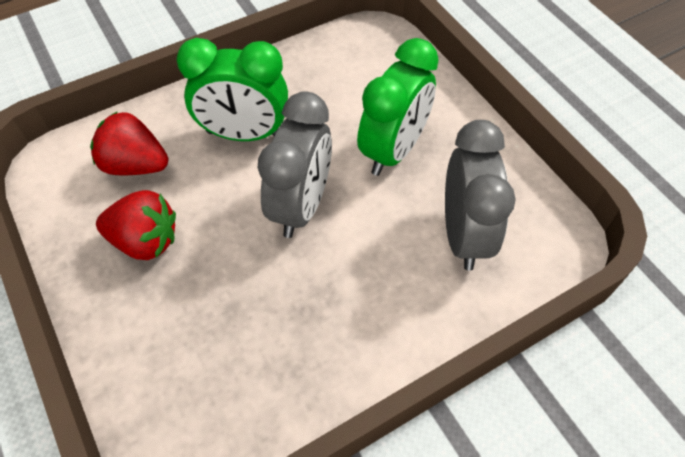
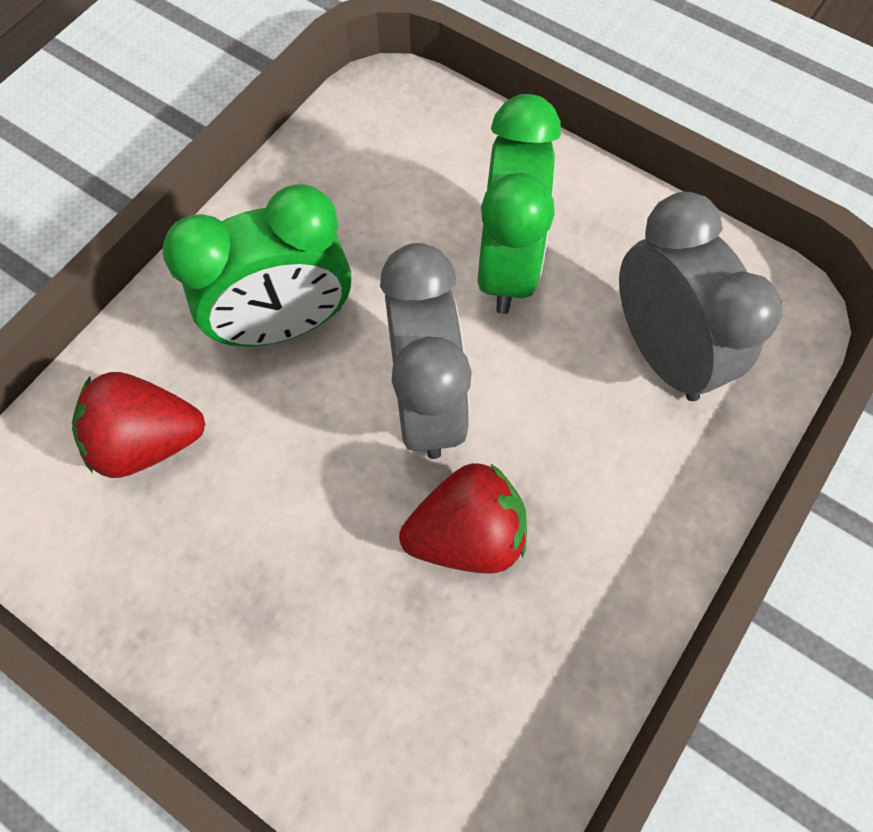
camera: 25 degrees left, 10 degrees up
red strawberry [96,190,176,260] -> red strawberry moved to [399,463,527,574]

